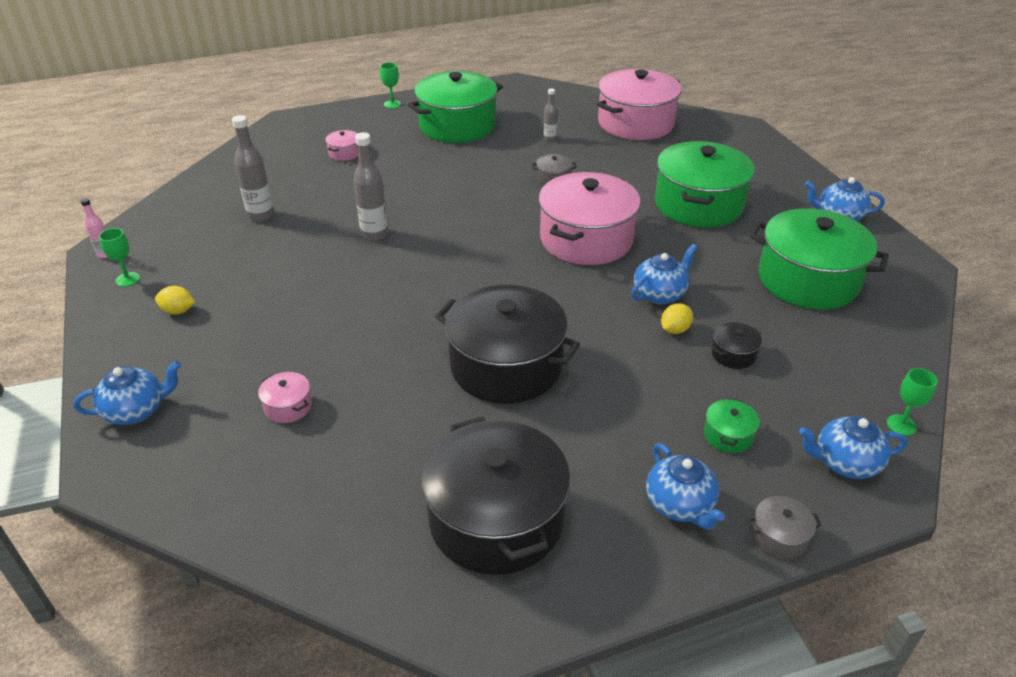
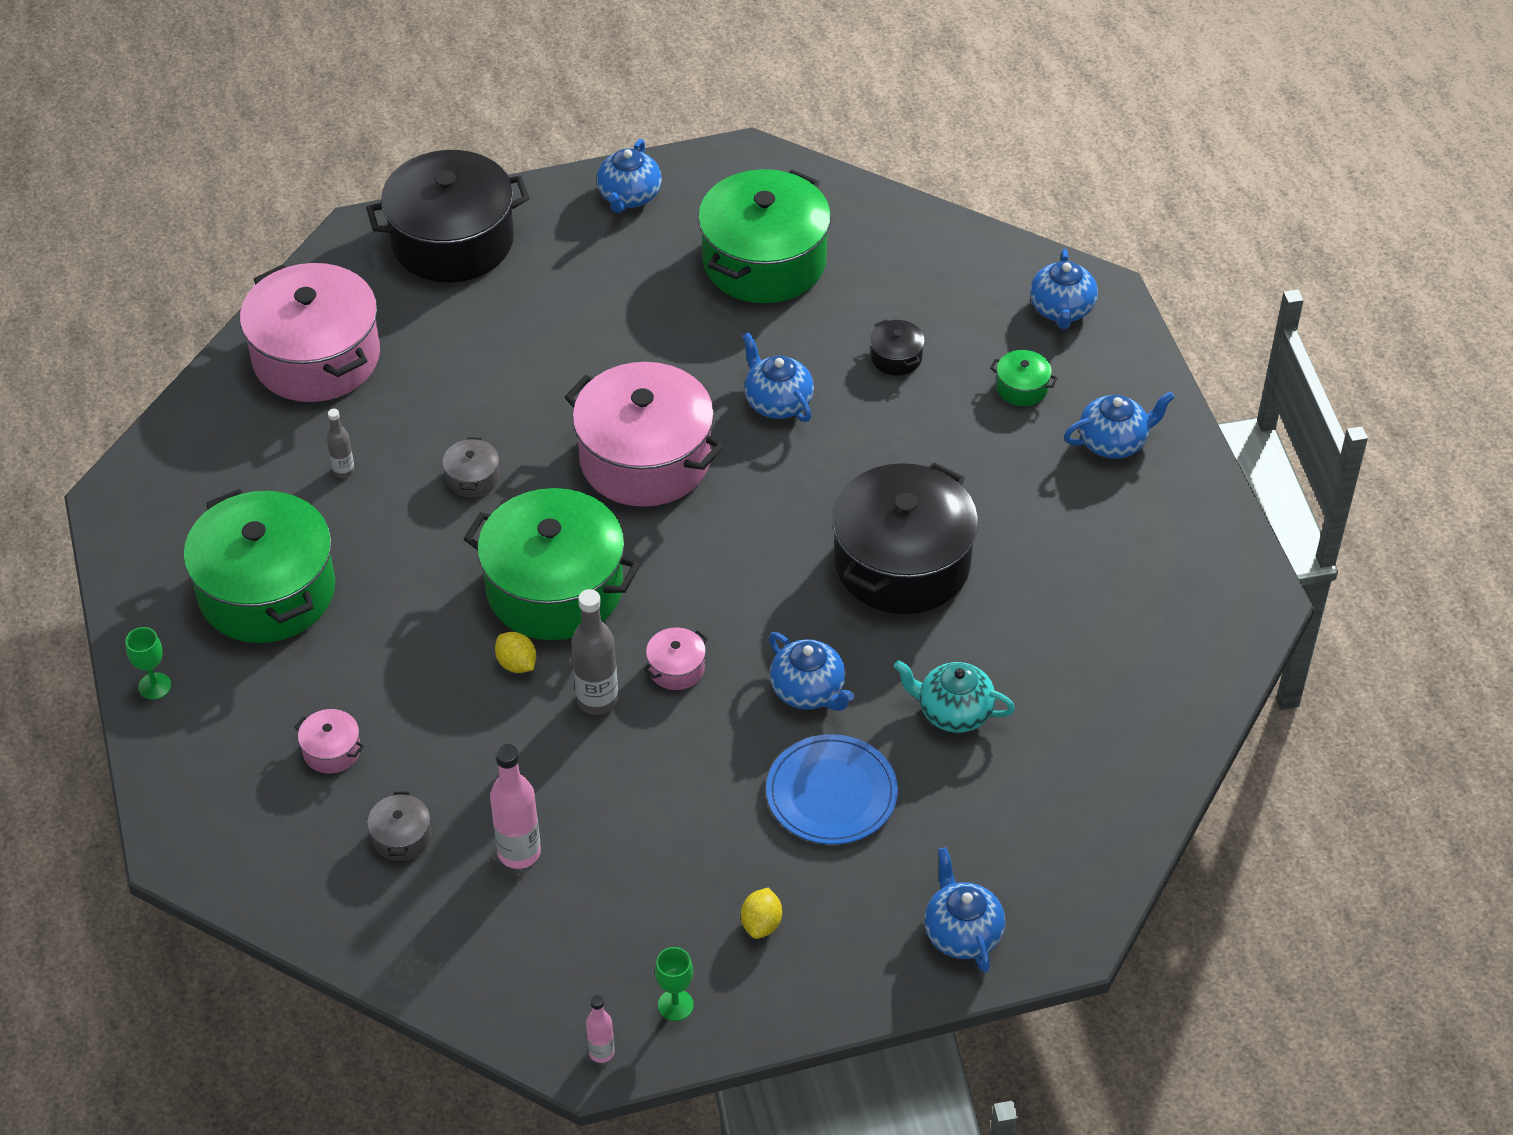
camera: 85 degrees left, 10 degrees up
grey bottle [232,115,274,222] -> pink bottle [490,744,541,869]
pink pot [258,372,312,423] -> pink pot moved to [644,627,708,690]
black pot [421,416,571,575] -> black pot moved to [366,150,530,282]
green pot [655,141,755,227] -> green pot moved to [464,488,640,640]
yellow lemon [661,303,693,334] -> yellow lemon moved to [495,632,536,673]
grey pot [747,496,822,559] -> grey pot moved to [367,791,431,861]
green goblet [887,368,938,436] -> none
none -> blue plate [766,734,898,845]
none -> blue teapot [769,632,854,711]
none -> turquoise teapot [894,660,1015,733]

